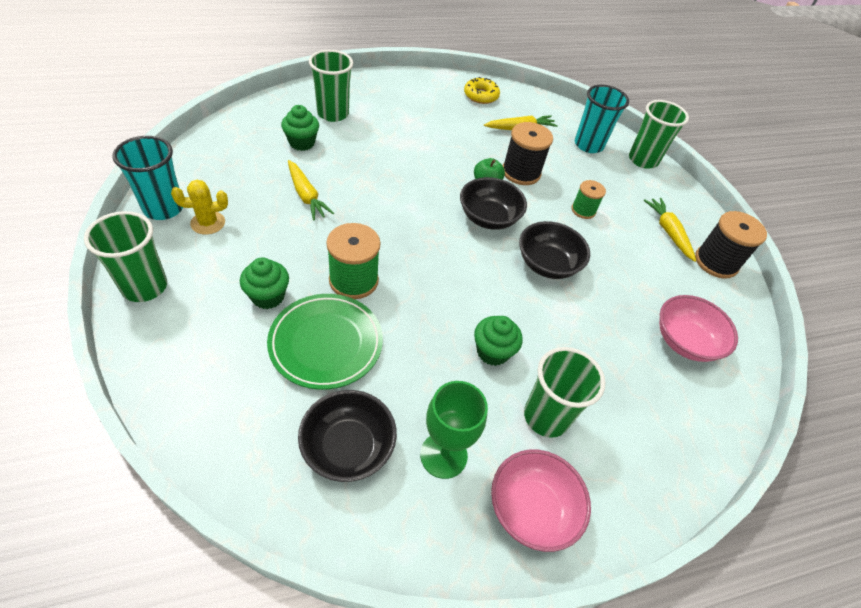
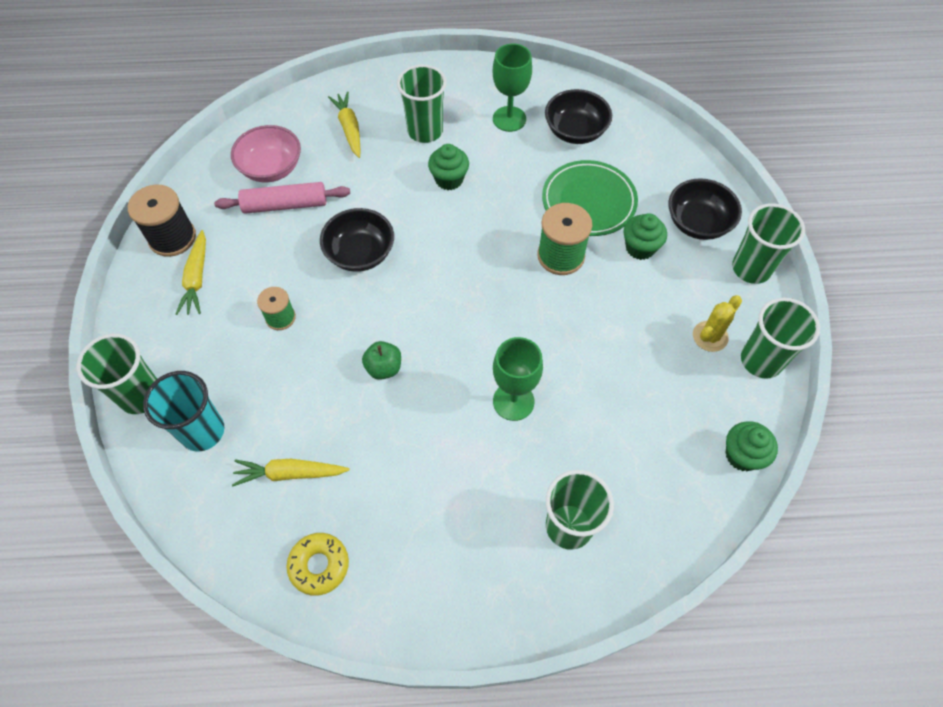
camera: 160 degrees left, 10 degrees up
turquoise cup [113,136,183,220] -> green cup [741,298,820,379]
yellow cactus [171,180,228,235] -> yellow cactus turned 45 degrees counterclockwise [693,295,742,352]
green cupcake [281,105,319,151] -> green cupcake moved to [725,421,778,471]
yellow carrot [288,160,334,221] -> yellow carrot moved to [328,92,361,158]
black bowl [460,177,527,230] -> black bowl moved to [668,178,742,240]
pink bowl [491,449,591,552] -> none
black spool [503,122,553,185] -> none
none -> pink rolling pin [214,182,350,214]
none -> green goblet [493,337,543,421]

